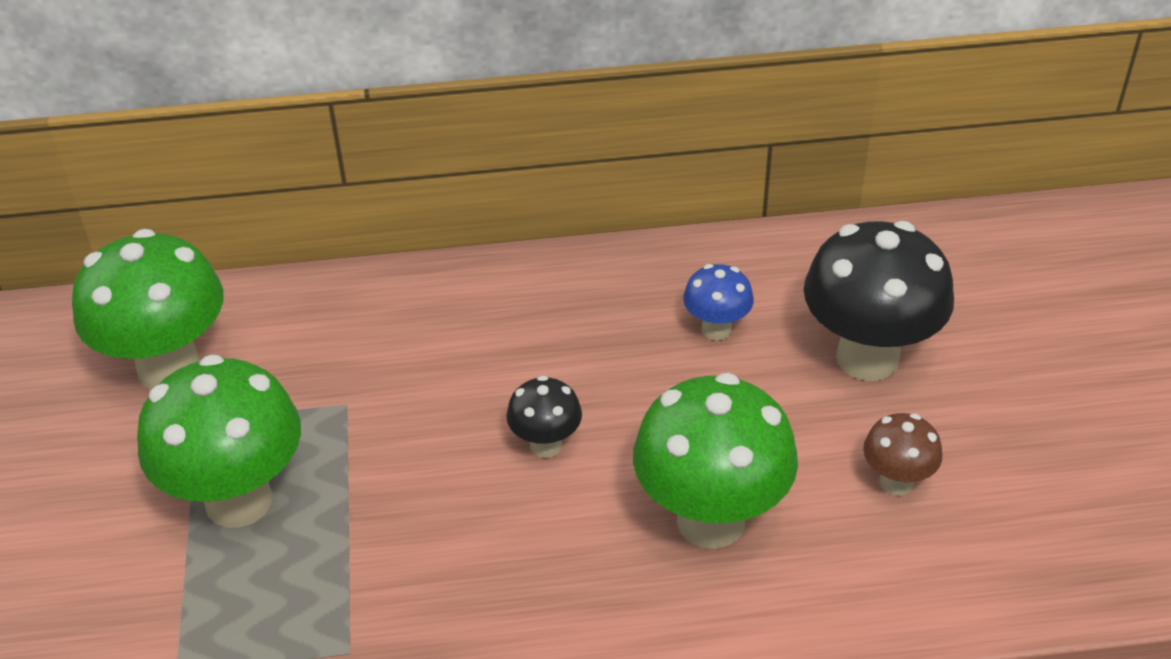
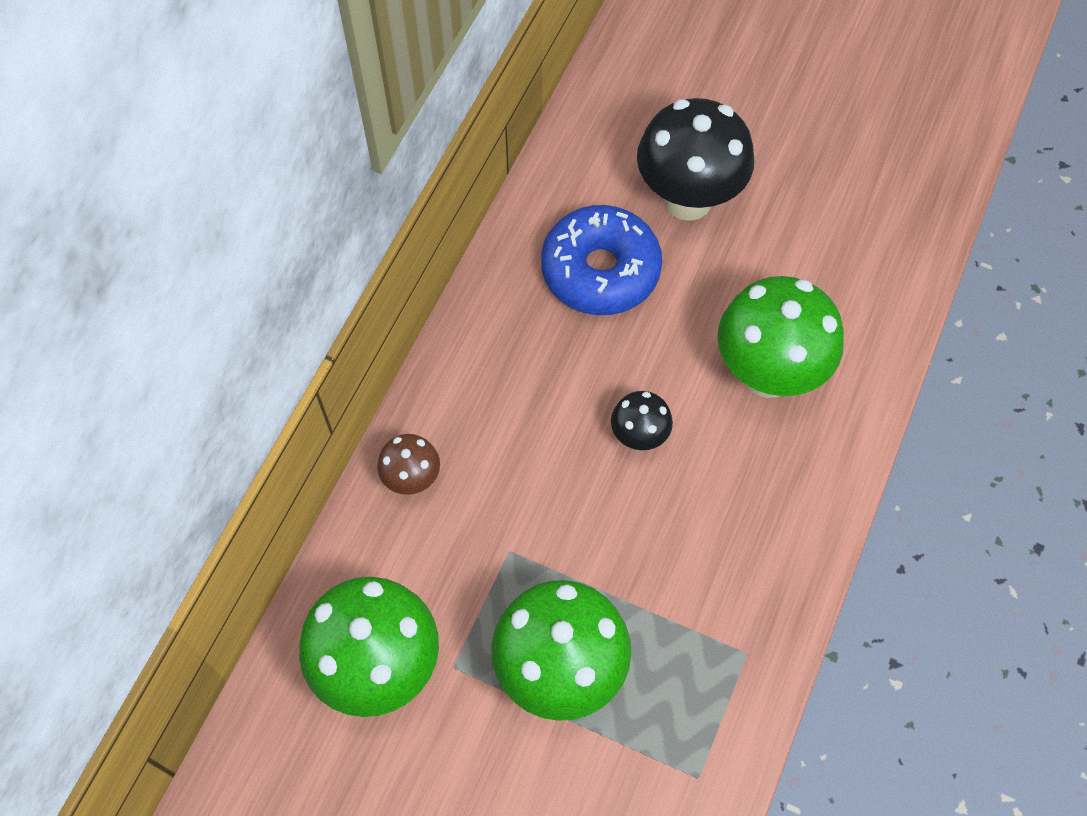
camera: 60 degrees left, 20 degrees up
blue mushroom [683,264,754,341] -> blue donut [541,205,662,315]
brown mushroom [863,413,942,496] -> brown mushroom moved to [377,434,440,495]

